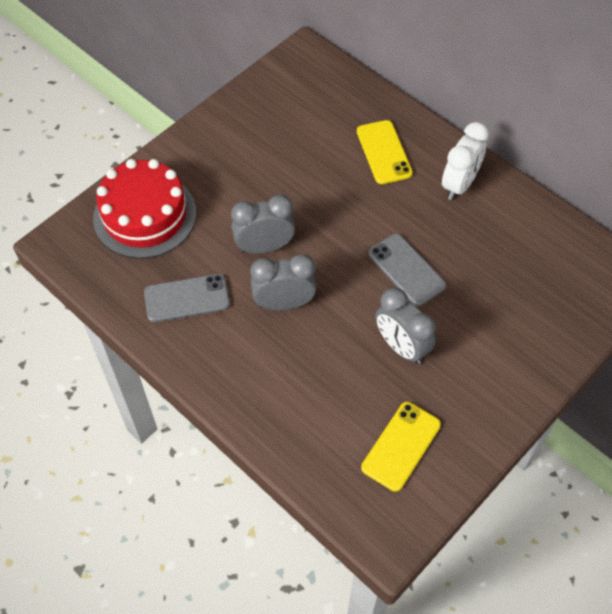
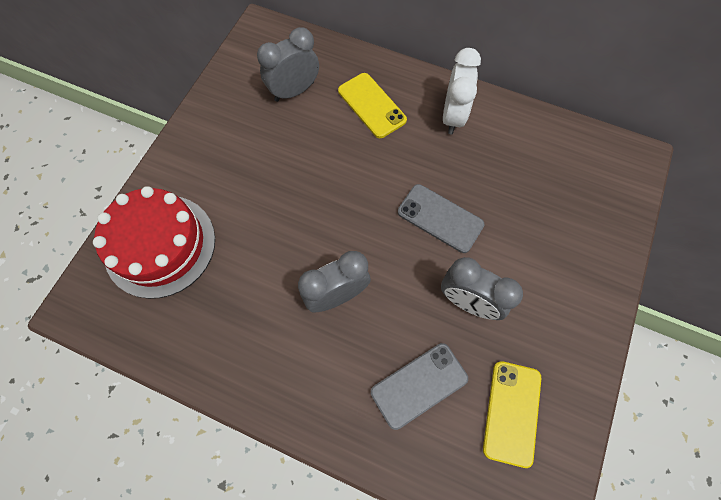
camera: 20 degrees left, 10 degrees up
grey phone [144,274,230,322] -> grey phone moved to [371,343,468,430]
grey clock [231,195,295,254] -> grey clock moved to [257,27,319,102]

